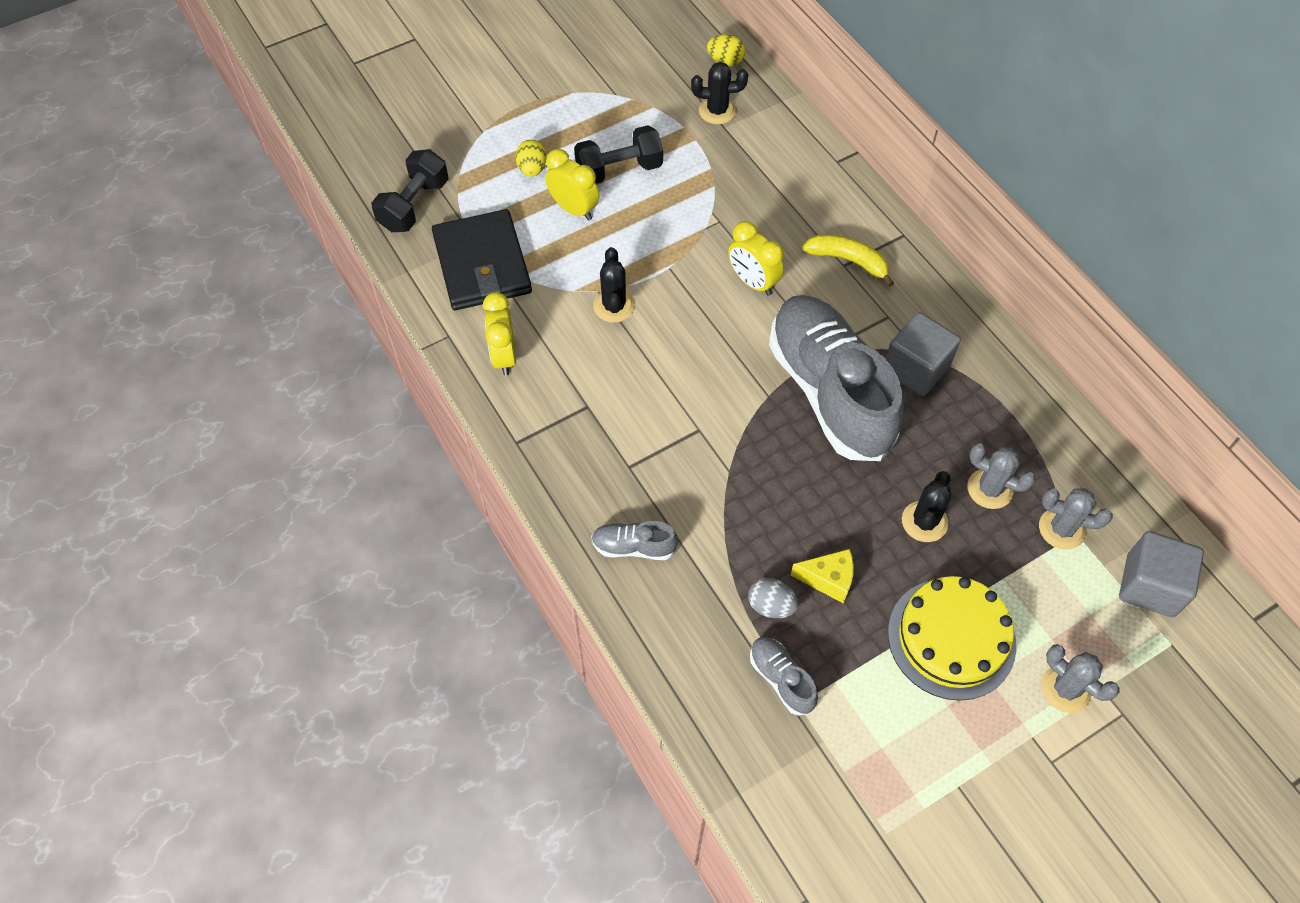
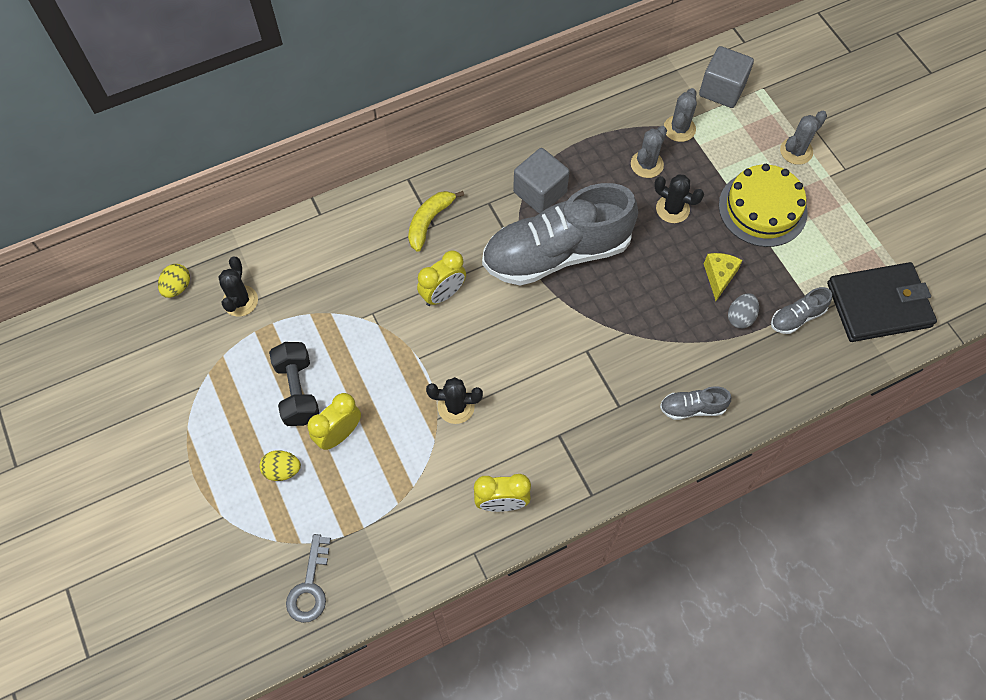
camera: 85 degrees left, 5 degrees up
black dumbbell [371,149,448,232] -> grey key [286,534,331,623]
black wallet [432,209,532,310] -> black wallet moved to [827,262,937,342]
grey shoe [591,521,678,560] -> grey shoe turned 75 degrees clockwise [660,386,731,420]

